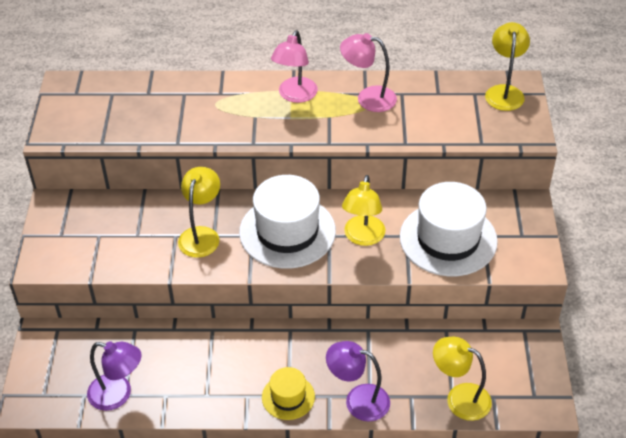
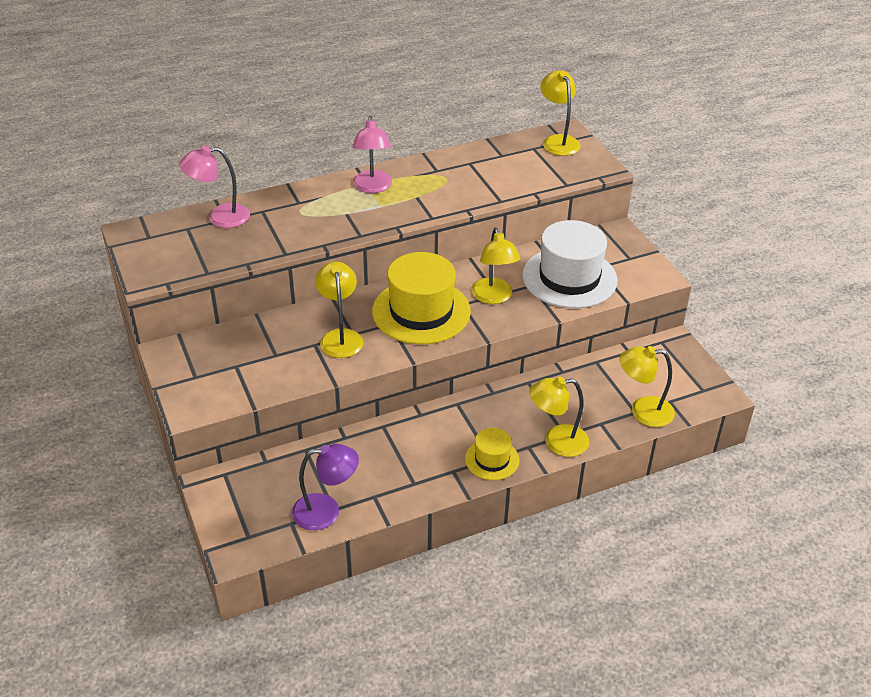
camera: 25 degrees left, 5 degrees down
white hat [239,175,336,269] -> yellow hat [372,252,471,344]
purple lamp [326,341,390,422] -> yellow lamp [529,377,589,457]
pink lamp [340,33,397,112] -> pink lamp moved to [179,146,250,228]

